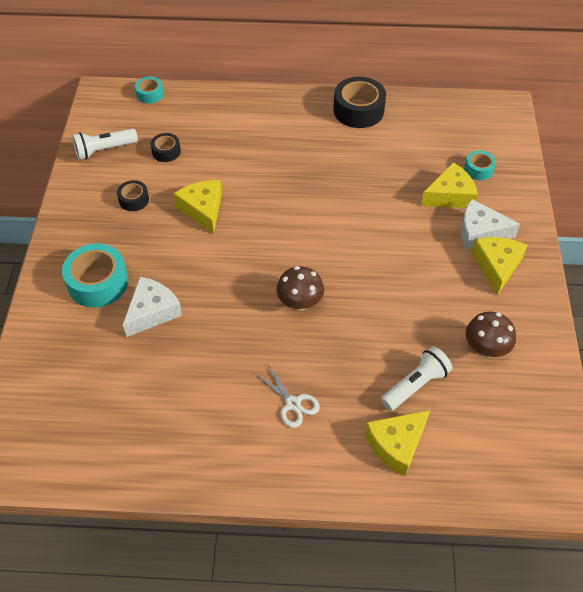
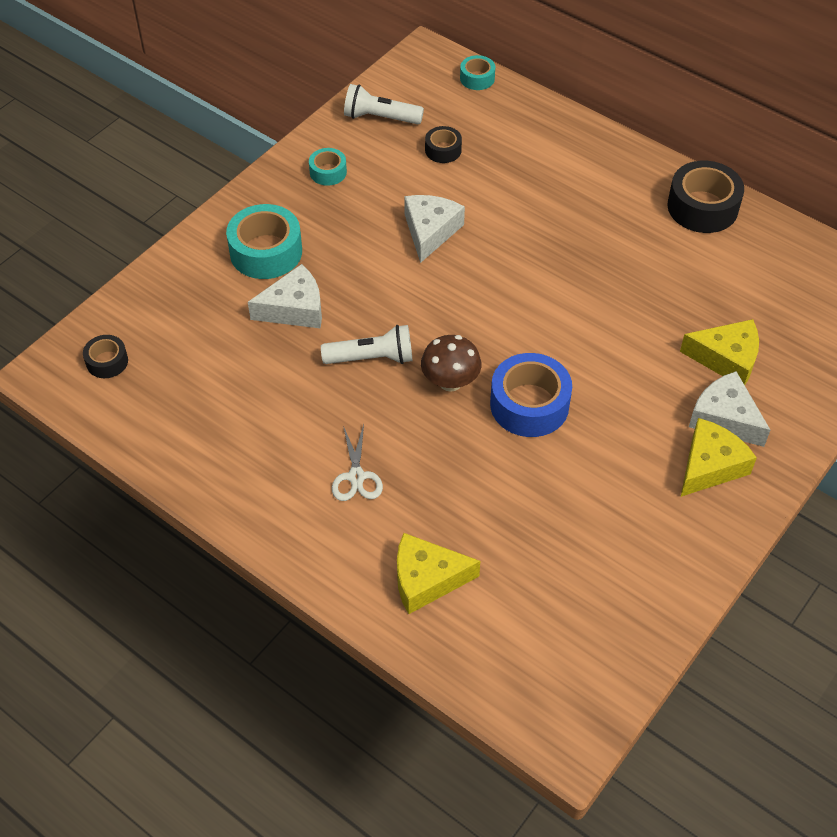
camera: 35 degrees right, 0 degrees up
black tape [117,180,149,211] -> black tape moved to [83,335,128,378]
yellow cheese [174,180,222,234] -> white cheese [404,195,465,263]
white flashlight [381,346,452,411] -> white flashlight moved to [321,325,412,364]
turquoise tape [464,150,496,180] -> turquoise tape moved to [309,148,347,186]
brown mushroom [466,312,516,357] -> none
none -> blue tape [490,353,572,437]

